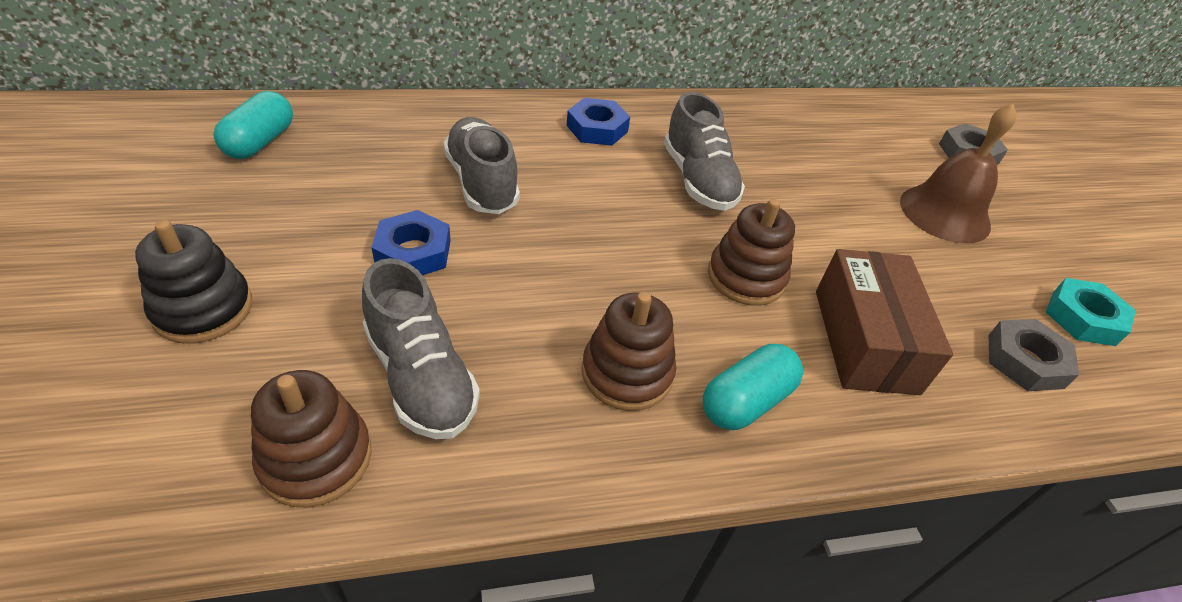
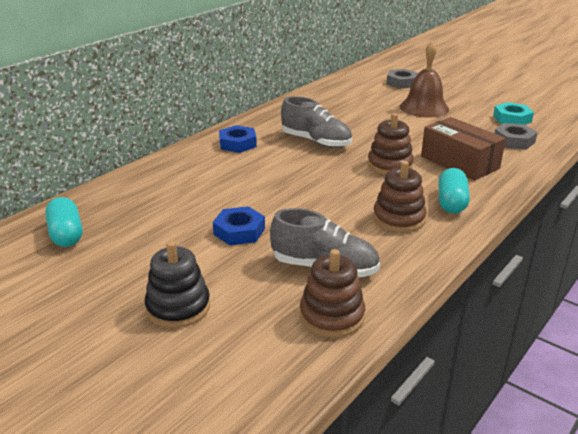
camera: 35 degrees left, 15 degrees down
grey shoe [443,117,520,214] -> none

